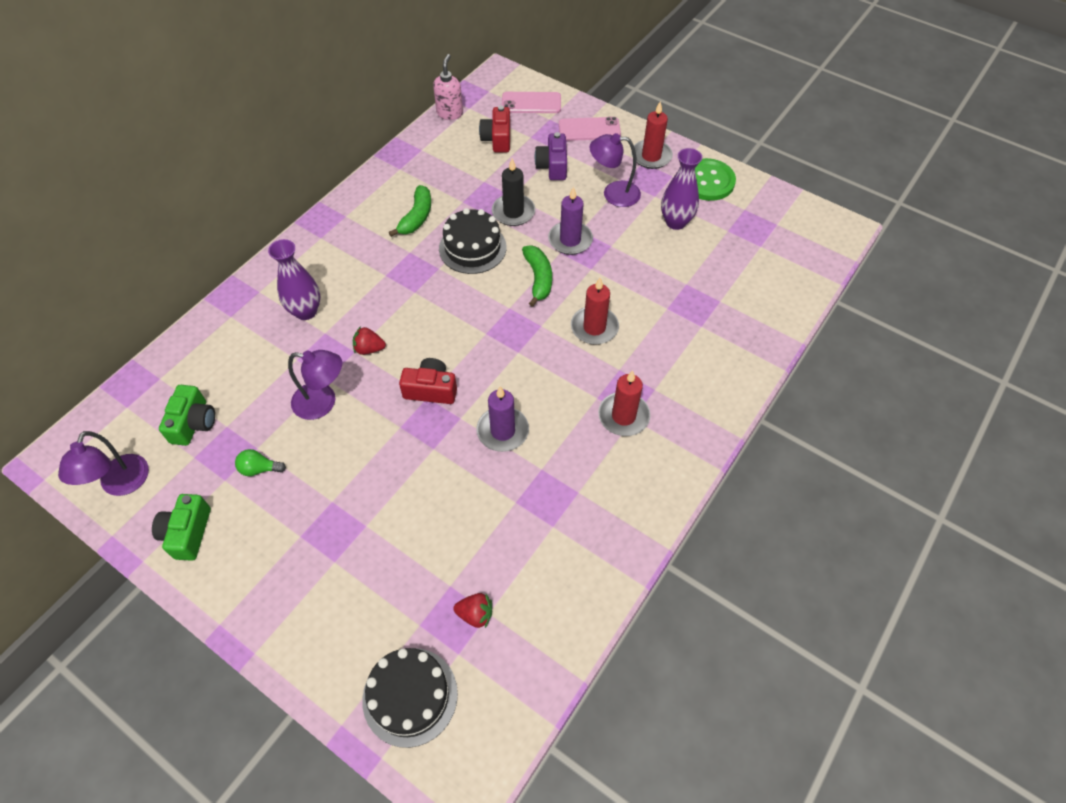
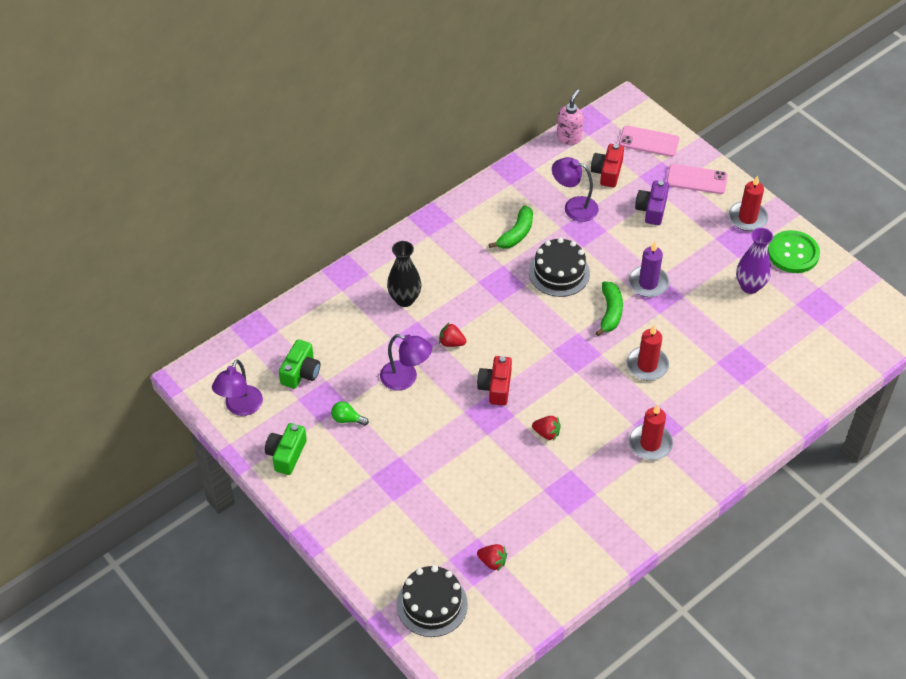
camera: 15 degrees right, 5 degrees down
purple vase [268,239,321,320] -> black vase [387,241,421,307]
red camera [399,358,457,404] -> red camera turned 105 degrees counterclockwise [477,356,512,406]
purple candle [476,386,529,452] -> red strawberry [532,416,561,440]
black candle [492,159,535,226] -> none
purple lamp [590,133,641,207] -> purple lamp moved to [552,157,599,222]

